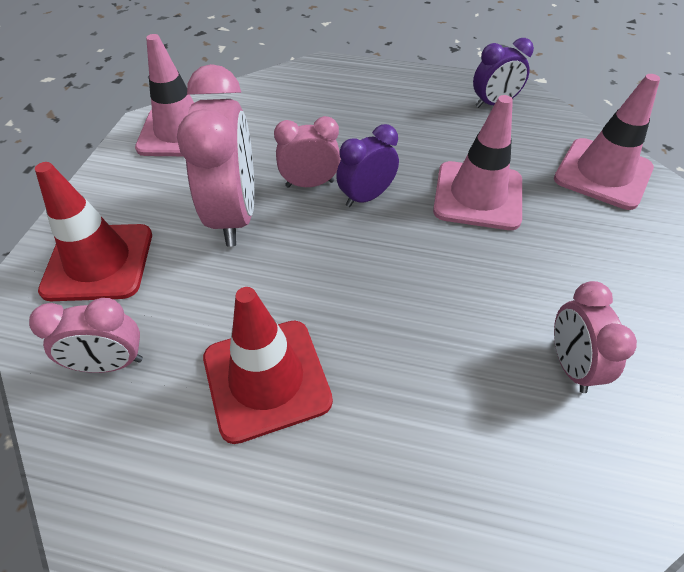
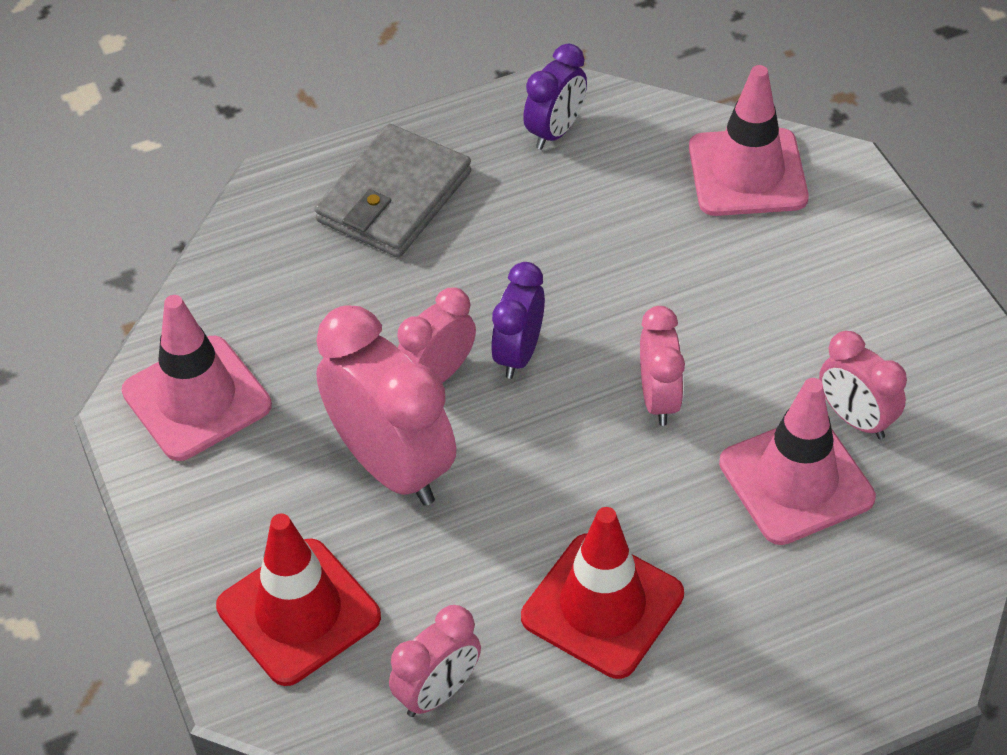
camera: 35 degrees left, 0 degrees up
pink traffic cone [433,95,522,230] -> pink traffic cone moved to [719,378,876,545]
none -> grey wallet [315,124,471,258]
none -> pink clock [640,306,685,426]

